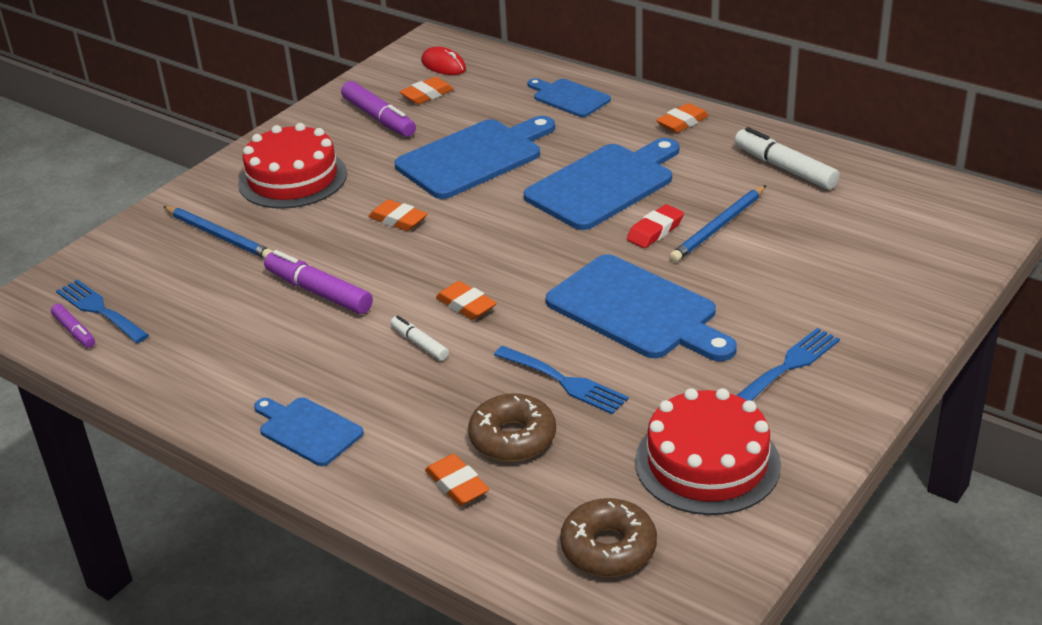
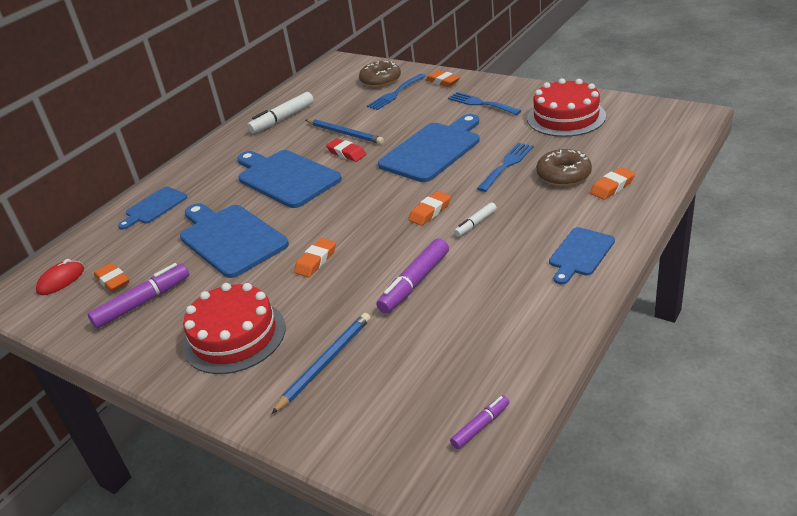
camera: 90 degrees left, 0 degrees up
blue fork [56,279,149,343] -> blue fork moved to [367,74,426,110]
brown donut [560,498,657,577] -> brown donut moved to [359,61,401,87]
orange eraser [656,103,709,133] -> orange eraser moved to [426,70,460,87]

